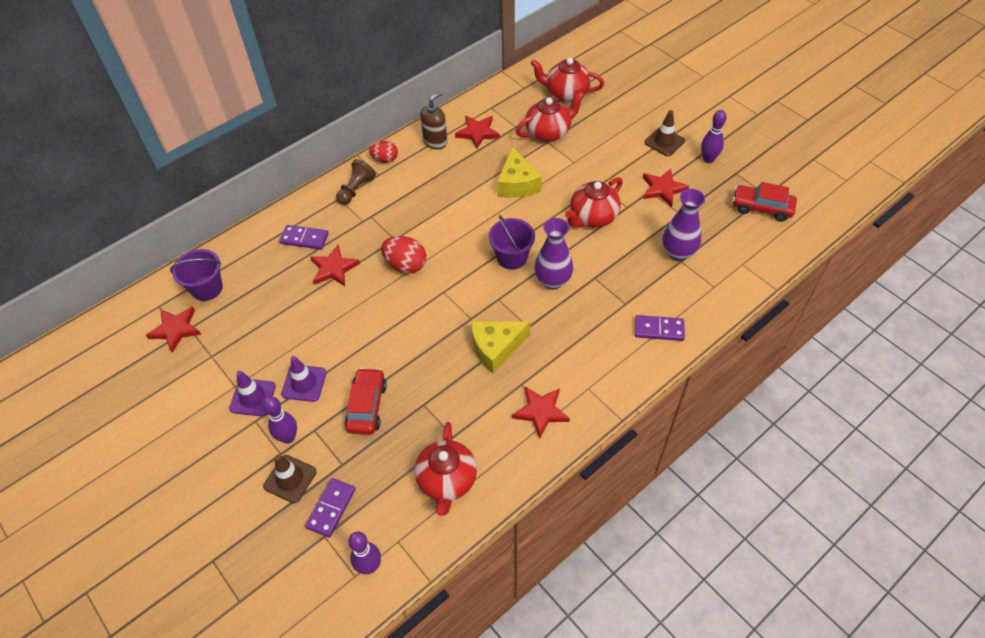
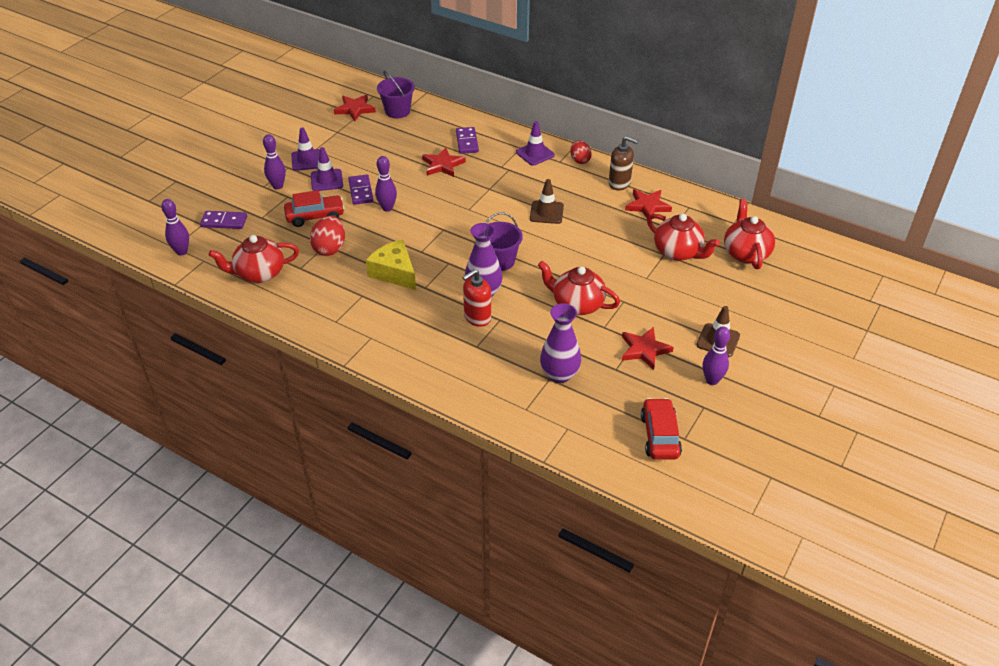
camera: 70 degrees right, 10 degrees down
brown traffic cone [263,454,317,503] -> brown traffic cone moved to [530,179,564,224]
brown pawn [336,159,376,205] -> purple traffic cone [516,121,555,166]
red egg [381,236,426,274] -> red egg moved to [310,216,345,256]
yellow cheese [497,147,542,198] -> none
red star [512,387,570,439] -> none
purple domino [635,315,685,341] -> purple domino moved to [348,175,373,205]
none -> purple bowling pin [375,156,397,212]
none -> red soap dispenser [462,269,491,327]

